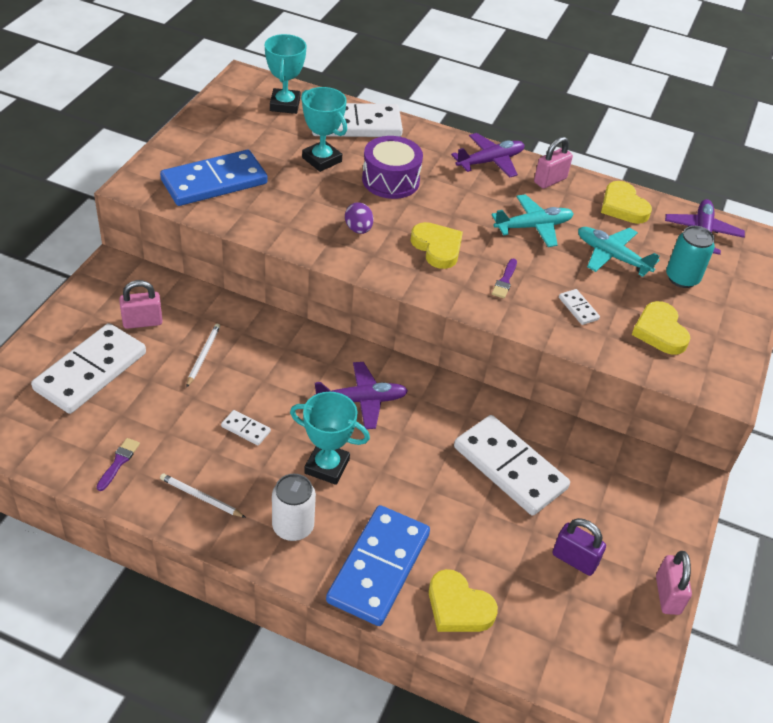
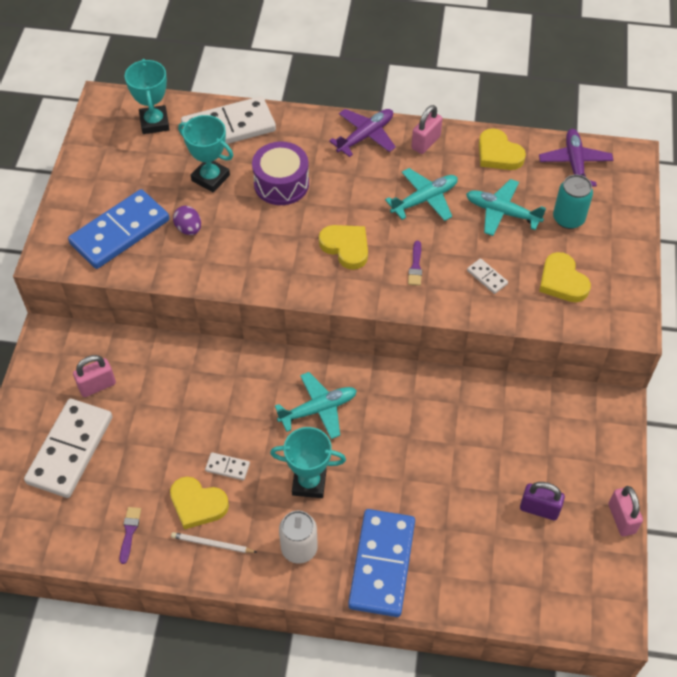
camera: 10 degrees left, 10 degrees up
white pencil [186,324,220,388] -> none
purple plane [315,362,408,429] -> turquoise plane [275,372,357,439]
purple egg [345,202,373,234] -> purple egg moved to [173,206,201,235]
yellow heart [429,569,498,632] -> yellow heart moved to [170,477,229,530]
white domino [454,415,570,516] -> none

